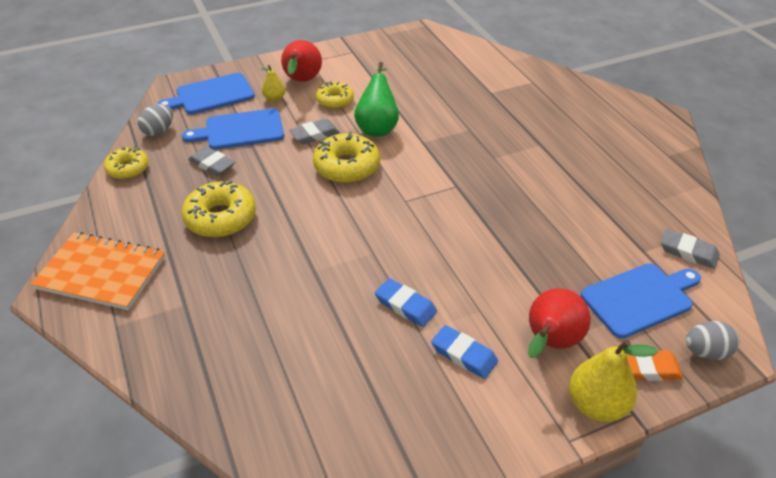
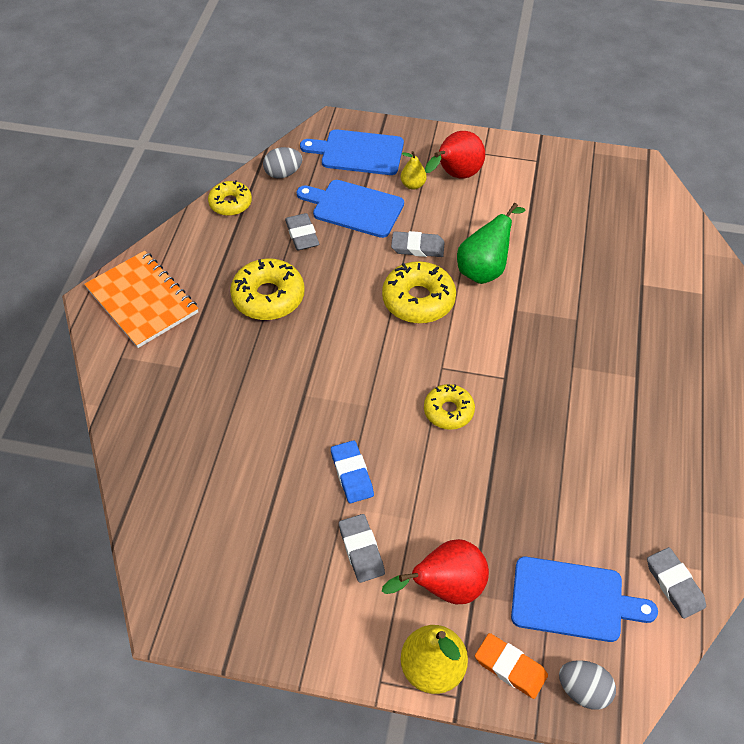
camera: 35 degrees right, 10 degrees up
yellow donut [316,81,354,109] -> yellow donut moved to [424,384,475,430]
blue eraser [431,325,498,379] -> grey eraser [339,514,385,583]

